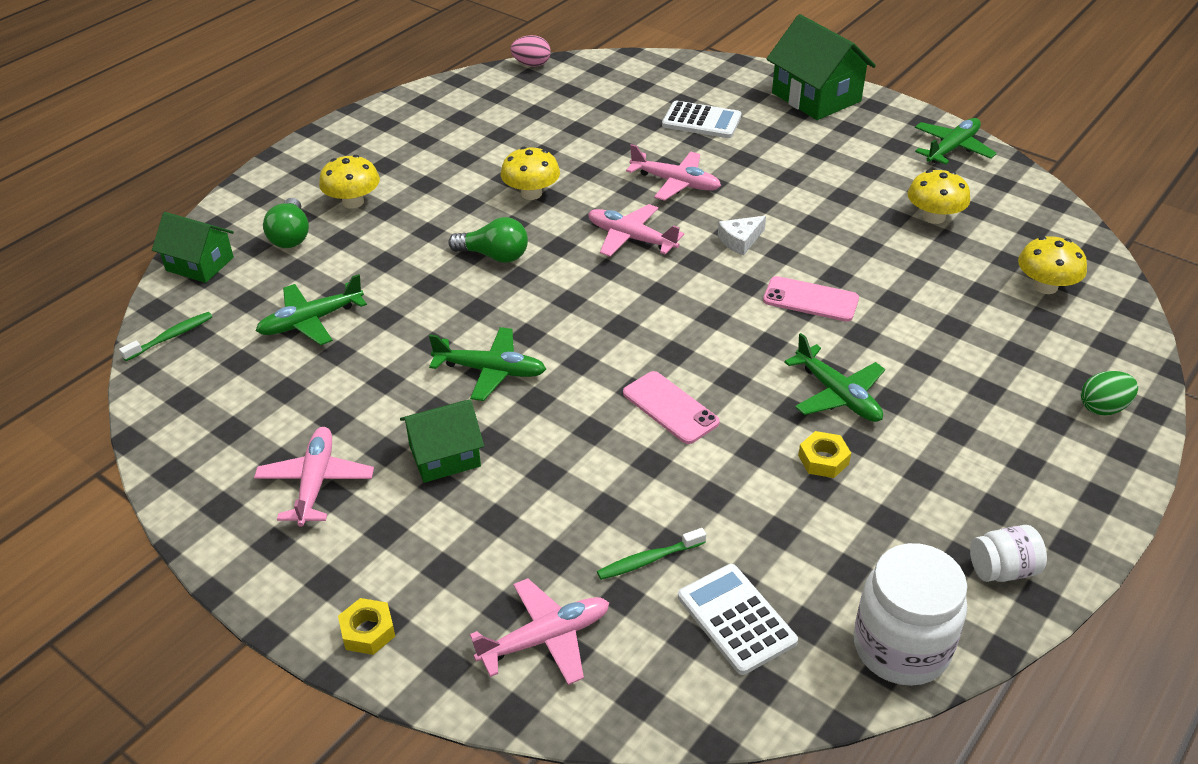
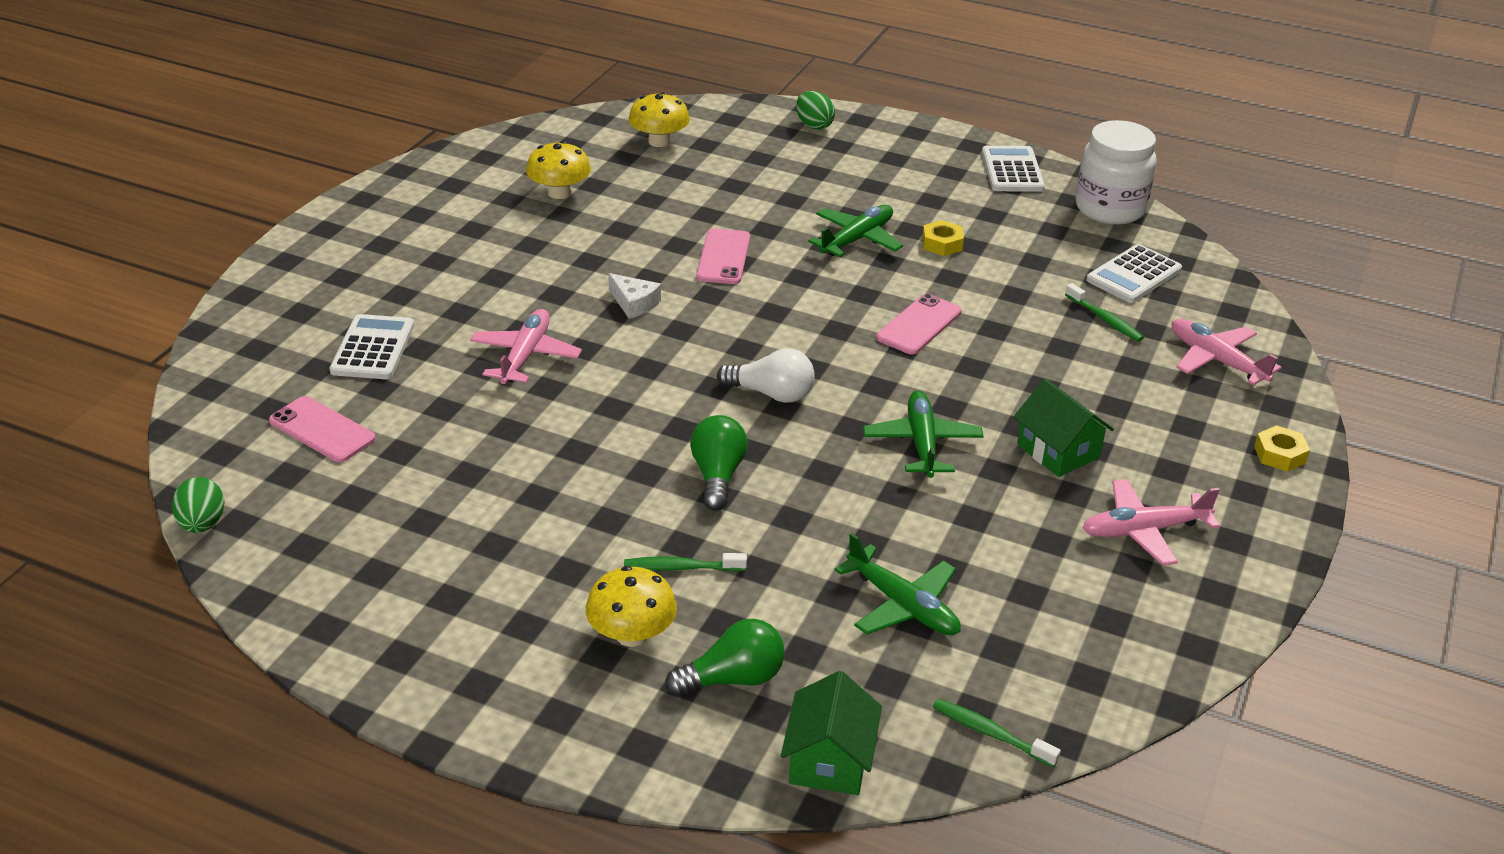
camera: 105 degrees left, 5 degrees down
yellow mushroom [501,147,560,200] -> none
pink egg [510,35,551,67] -> green egg [172,477,225,533]
pink plane [588,204,684,257] -> none
green house [767,14,876,120] -> none
green plane [915,118,997,165] -> none
white jar [970,525,1047,582] -> white calculator [982,146,1045,192]
none -> pink phone [269,396,376,462]
none -> green toothbrush [624,553,747,572]
none -> white light bulb [717,348,815,403]

